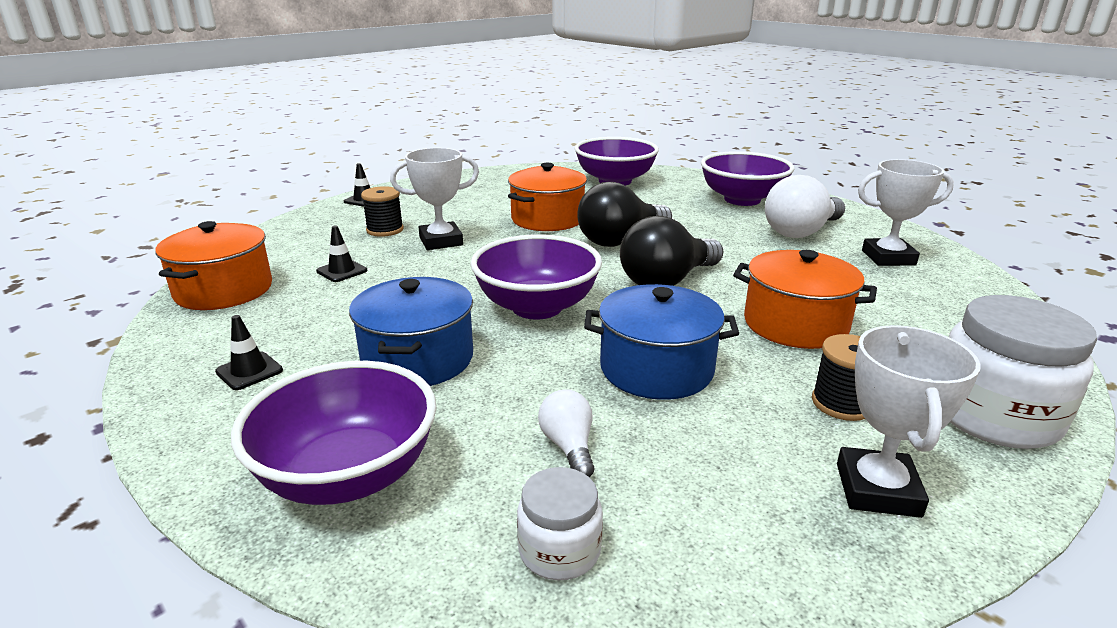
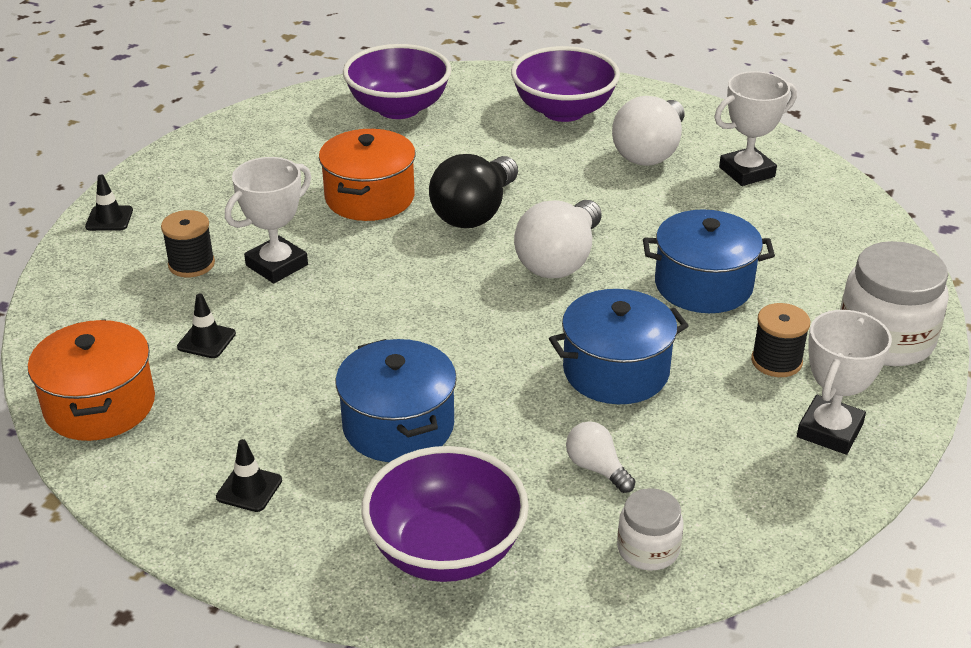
camera: 25 degrees left, 10 degrees up
purple bowl [470,234,602,319] -> none
black light bulb [620,216,723,286] -> white light bulb [514,200,601,278]
orange pot [733,250,877,349] -> blue pot [643,209,775,313]
white trophy [837,325,981,518] -> white trophy turned 45 degrees clockwise [797,310,892,455]

